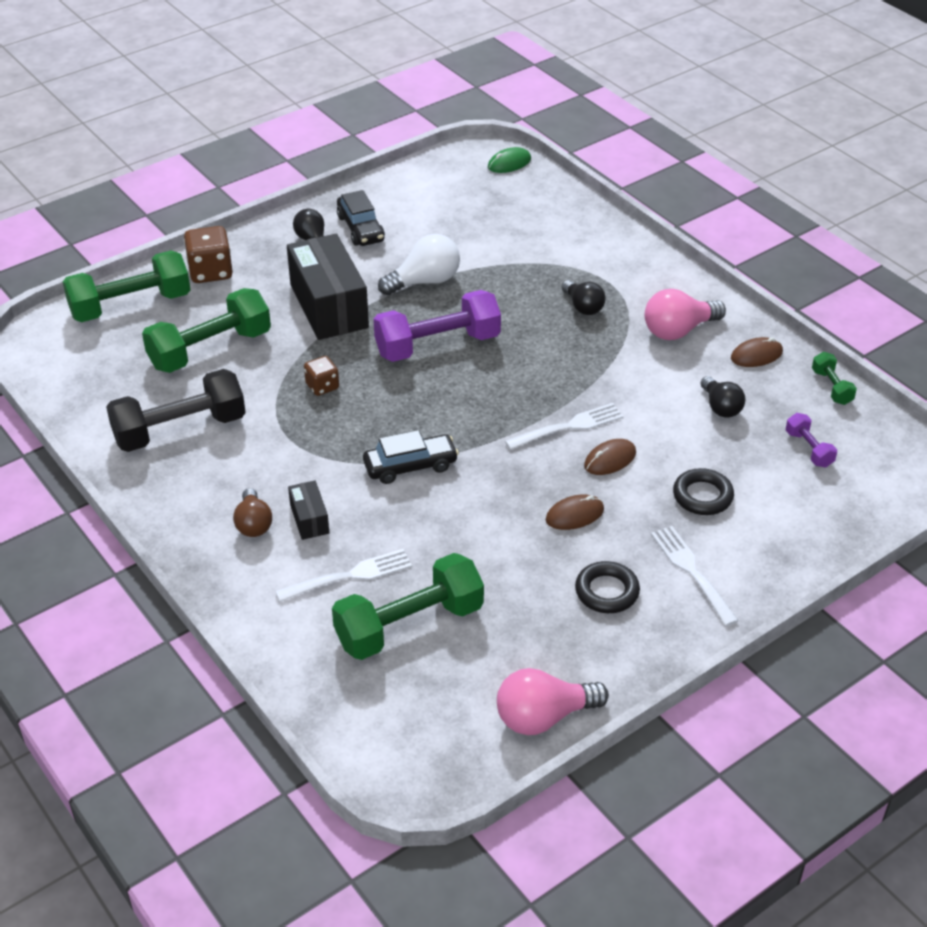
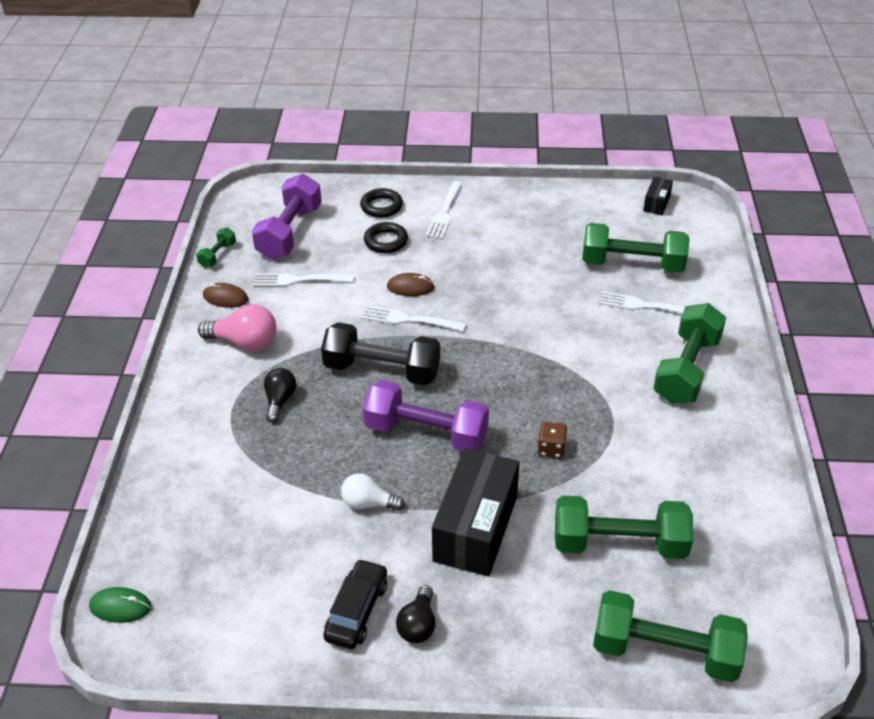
camera: 140 degrees left, 0 degrees up
black dumbbell [106,369,246,452] -> black dumbbell moved to [321,322,440,385]
brown dice [184,226,233,283] -> none
brown light bulb [233,488,272,537] -> green dumbbell [653,303,726,404]
black box [288,480,329,540] -> black box moved to [643,177,673,215]
black car [363,430,459,484] -> none
white light bulb [378,234,460,295] -> white light bulb [341,473,405,511], size x0.66
pink light bulb [497,668,609,735] -> none
brown mouse [546,495,604,530] -> none
black ring [575,561,640,613] -> black ring moved to [360,188,403,218]
black light bulb [701,376,745,418] -> white fork [253,273,354,286]
purple dumbbell [786,413,837,467] -> purple dumbbell [252,174,322,259], size x2.12

